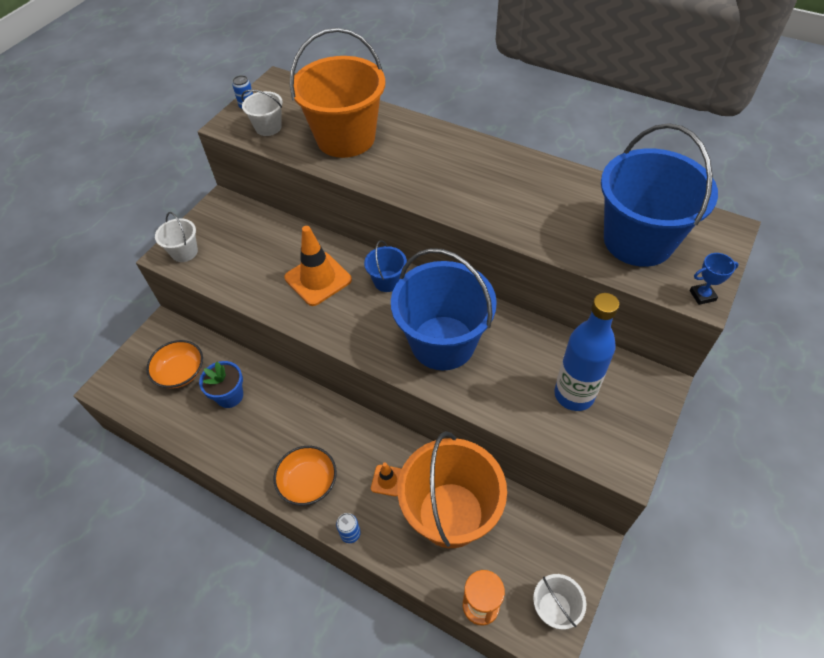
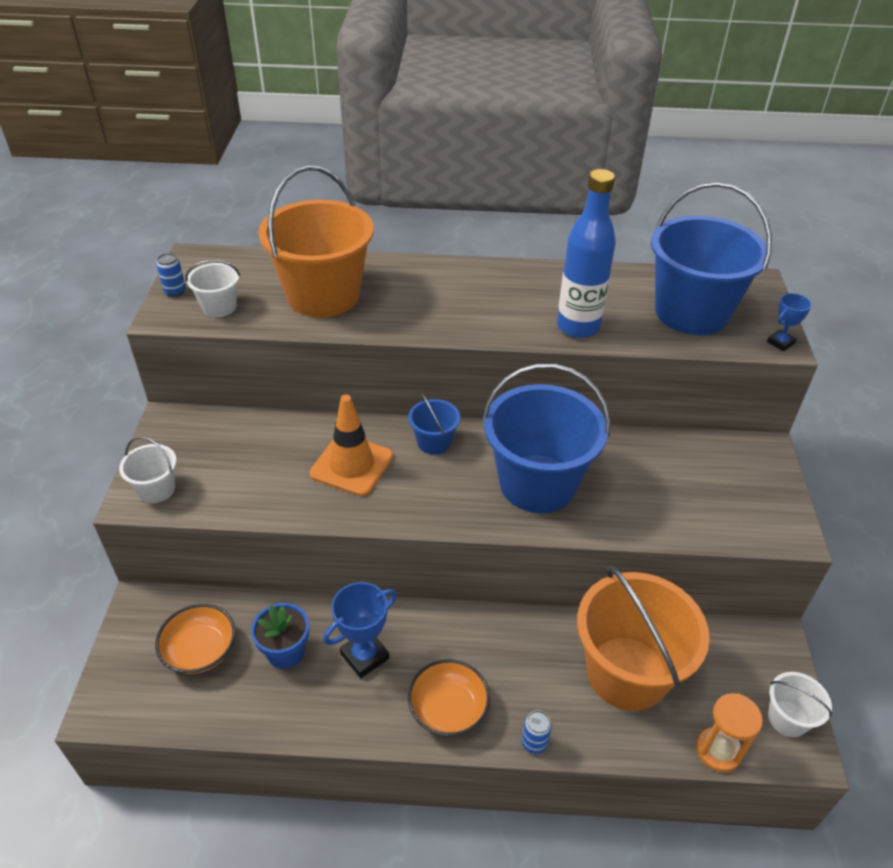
camera: 30 degrees left, 10 degrees down
orange traffic cone [371,463,402,496] -> none
blue bottle [554,293,620,411] -> blue bottle moved to [557,169,616,338]
none -> blue trophy [323,582,397,678]

